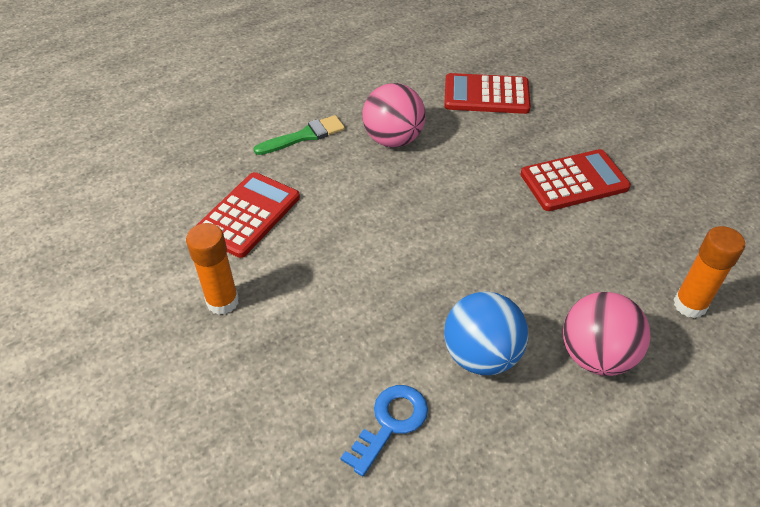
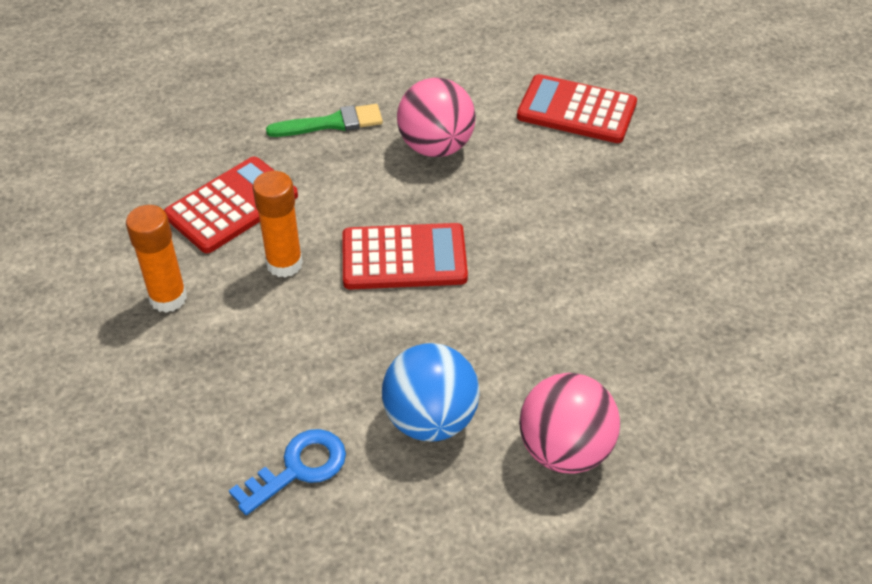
camera: 15 degrees right, 0 degrees up
red calculator [520,149,631,211] -> red calculator moved to [343,223,468,290]
orange glue stick [674,226,745,318] -> orange glue stick moved to [252,171,303,278]

